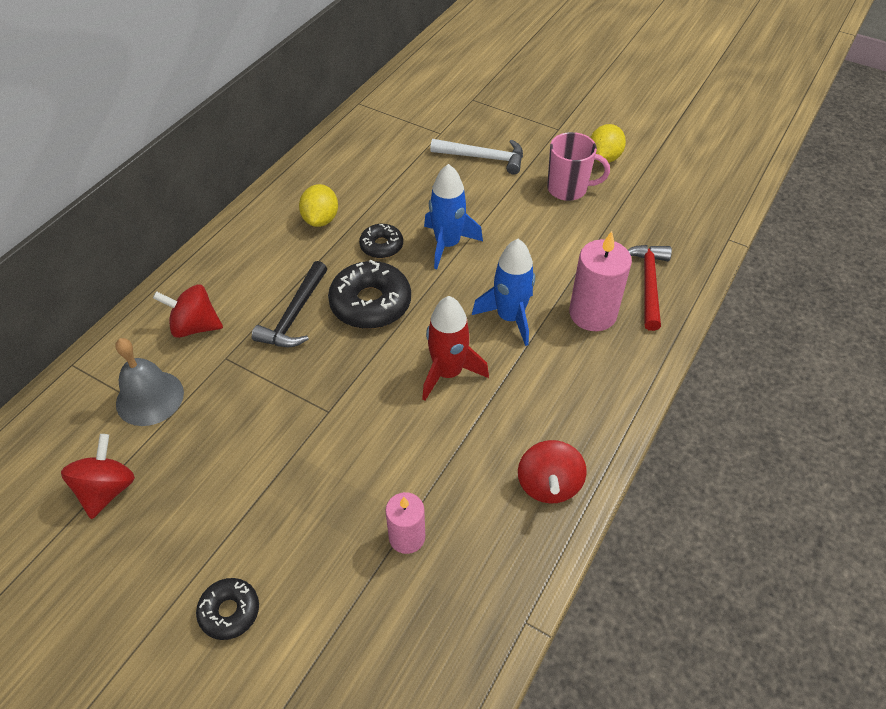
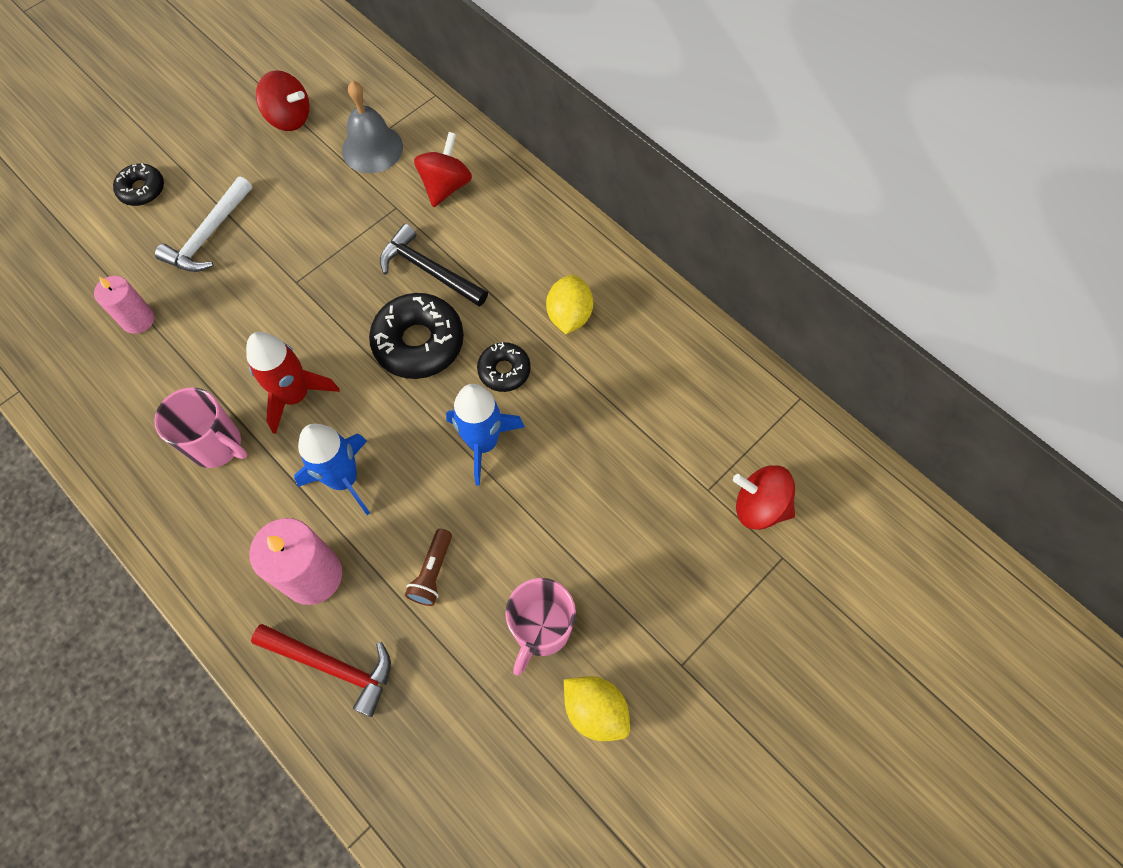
camera: 105 degrees right, 15 degrees up
yellow lemon [299,184,338,227] -> yellow lemon turned 75 degrees clockwise [546,275,593,334]
white hammer [430,139,523,174] -> white hammer moved to [155,176,252,272]
red spinning top [518,440,586,503] -> red spinning top moved to [733,465,795,530]
none -> pink mug [154,387,247,468]
none -> brown flashlight [405,529,452,606]

